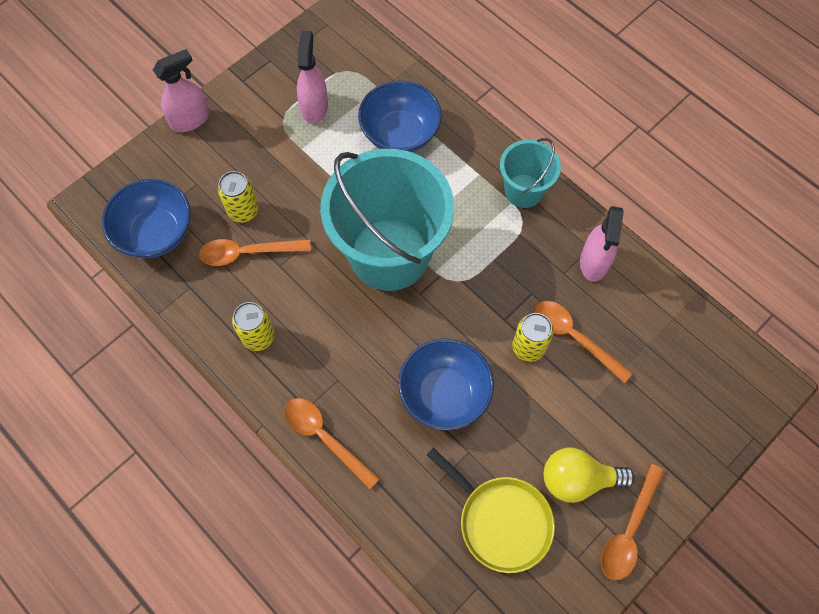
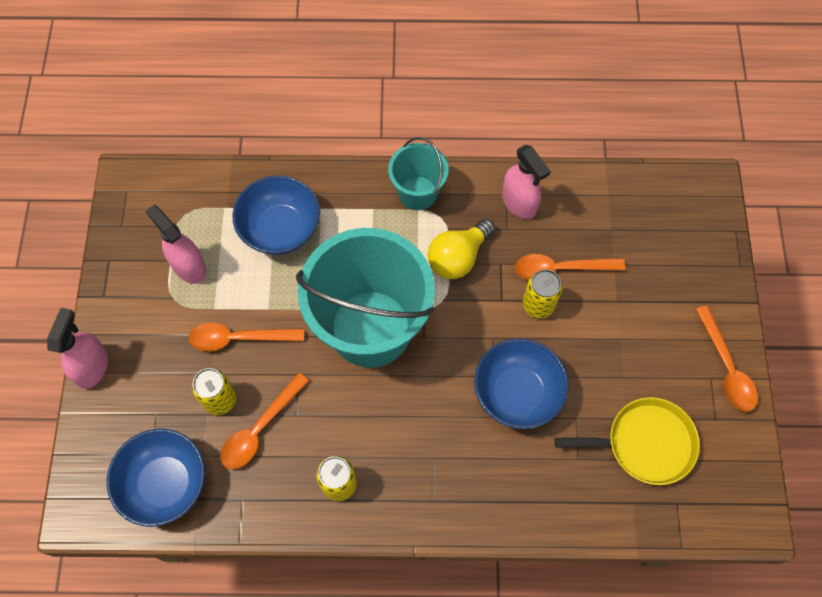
camera: 45 degrees left, 0 degrees up
orange spoon [284,398,380,489] -> orange spoon moved to [189,322,304,352]
yellow light bulb [544,448,635,503] -> yellow light bulb moved to [427,219,495,279]

